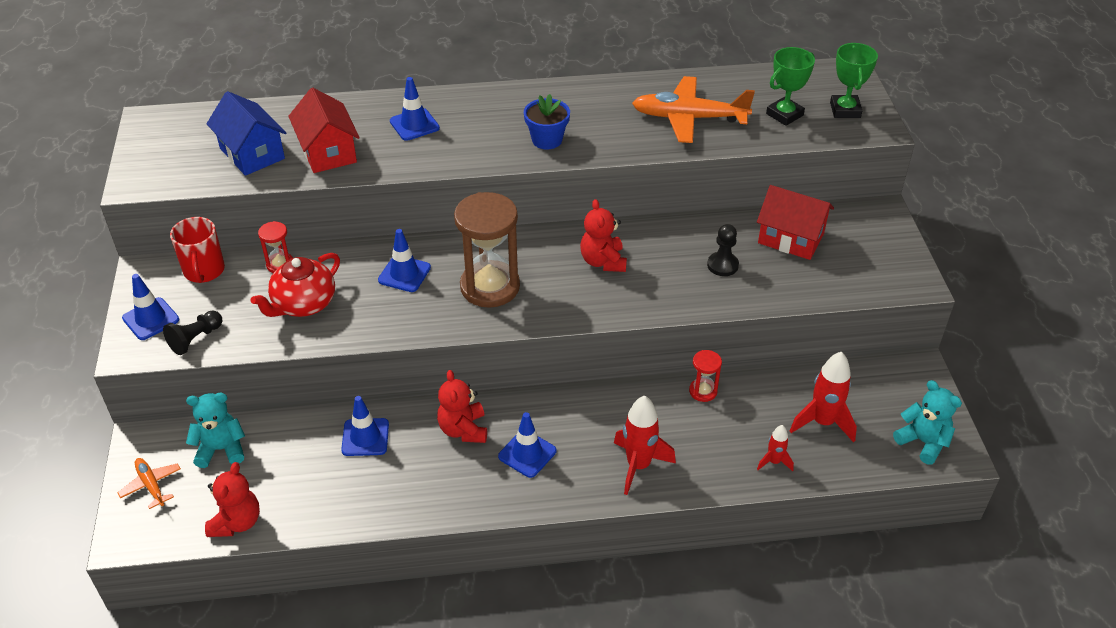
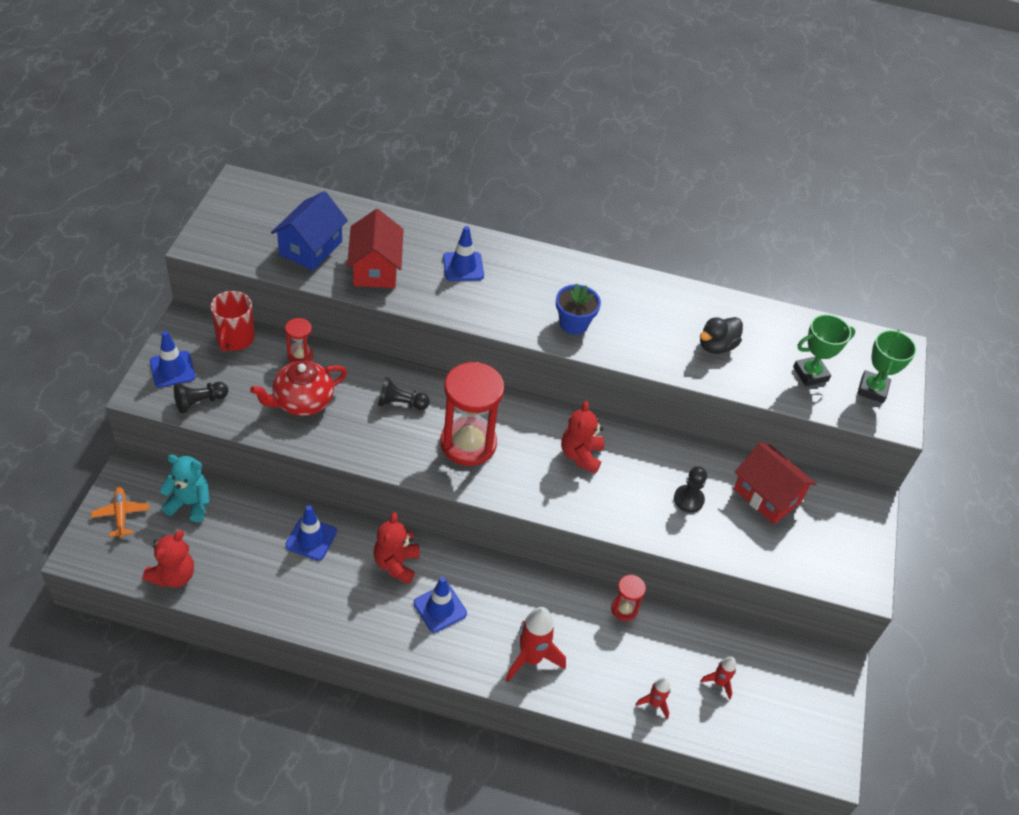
camera: 15 degrees right, 5 degrees up
blue house [206,91,286,176] -> blue house turned 45 degrees clockwise [271,191,348,271]
blue traffic cone [378,229,431,292] -> black pawn [378,377,430,410]
brown hourglass [454,192,520,308] -> red hourglass [441,362,504,466]
orange plane [632,76,755,143] -> black duck [700,317,743,354]
red rocket [790,352,857,443] -> red rocket [700,656,736,700], size x0.55
turquoise teddy bear [893,380,962,464] -> none

